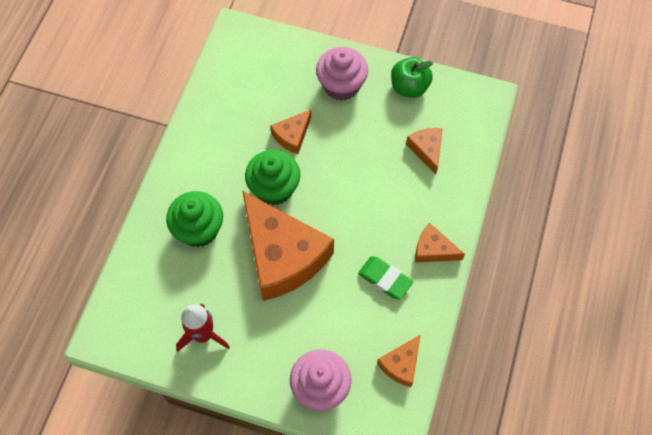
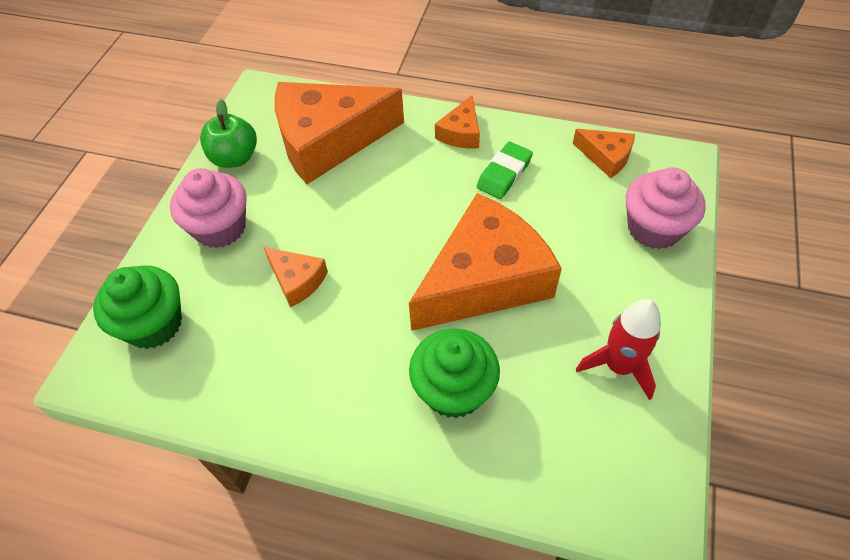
camera: 90 degrees left, 10 degrees down
green cupcake [245,150,301,205] -> green cupcake moved to [93,265,182,349]
orange cheese [406,128,443,175] -> orange cheese [275,82,404,184], size x2.21

